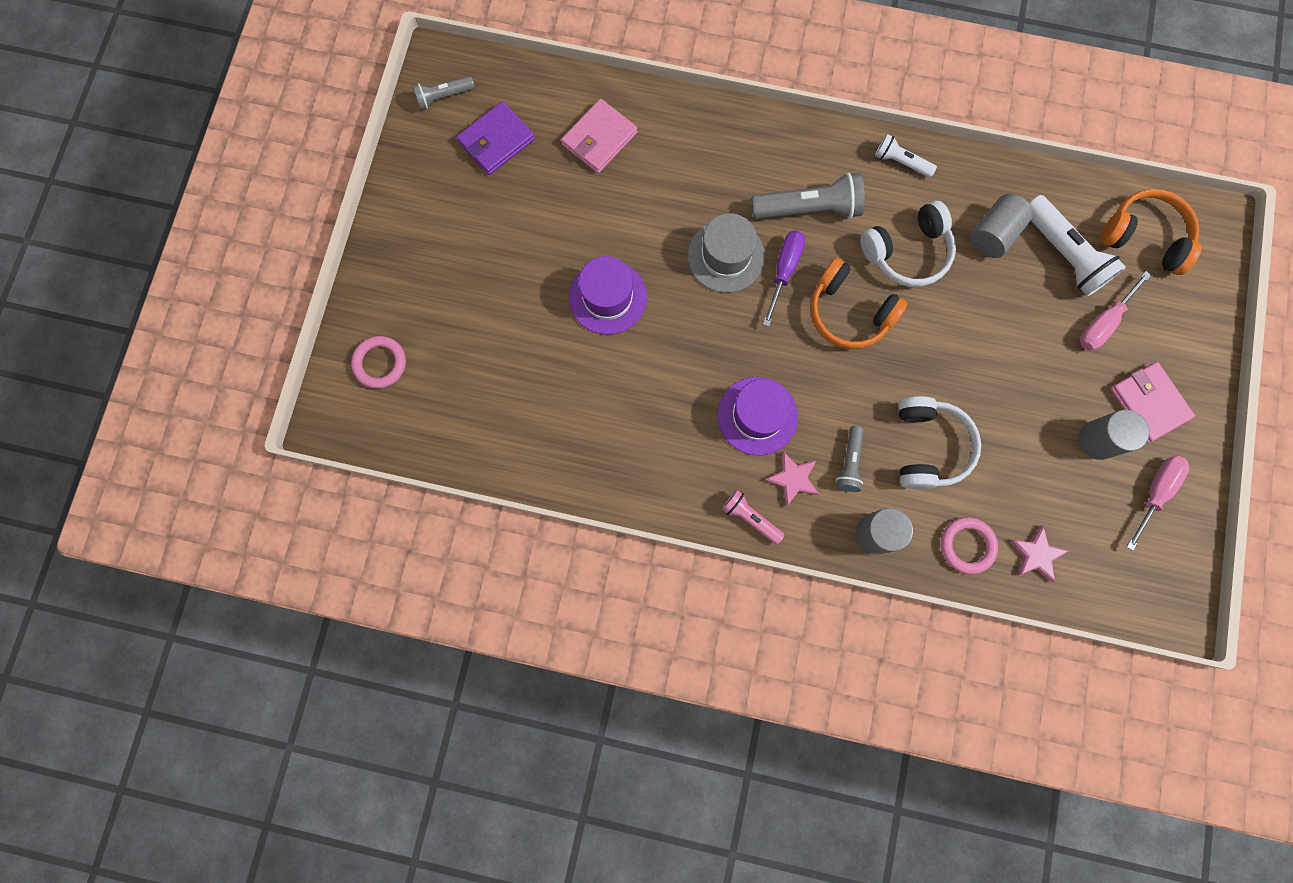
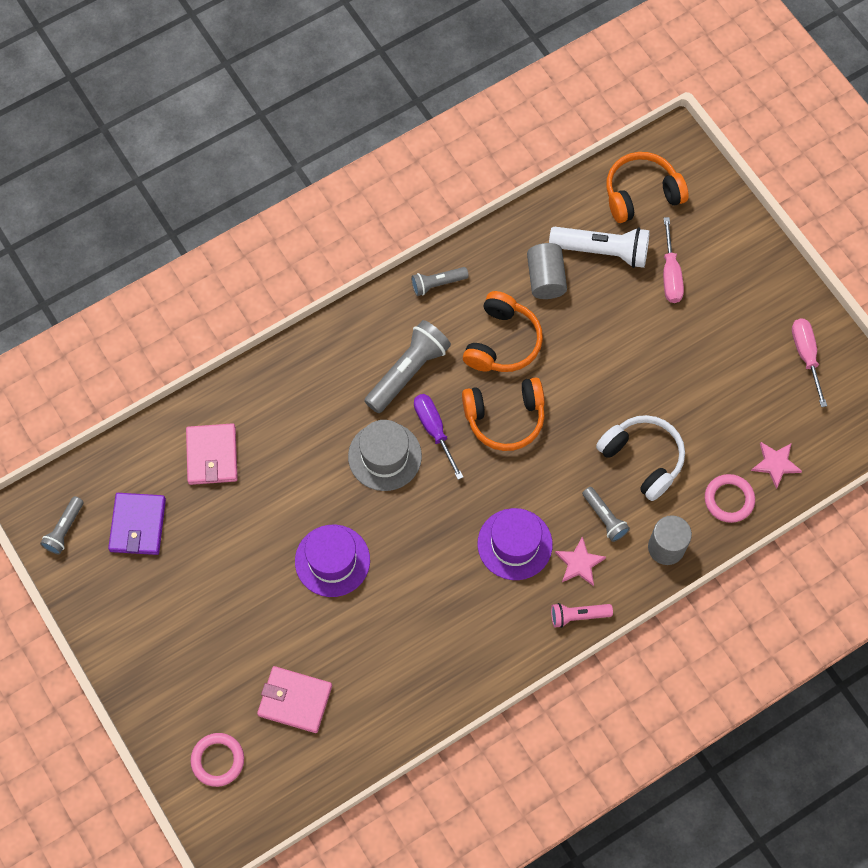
camera: 45 degrees left, 10 degrees down
white headphones [860,201,956,287] -> orange headphones [463,291,543,372]
white flashlight [875,134,937,178] -> grey flashlight [411,267,469,296]
grey cylinder [1078,409,1149,460] -> none
pink wallet [1110,362,1195,443] -> pink wallet moved to [257,666,332,733]

